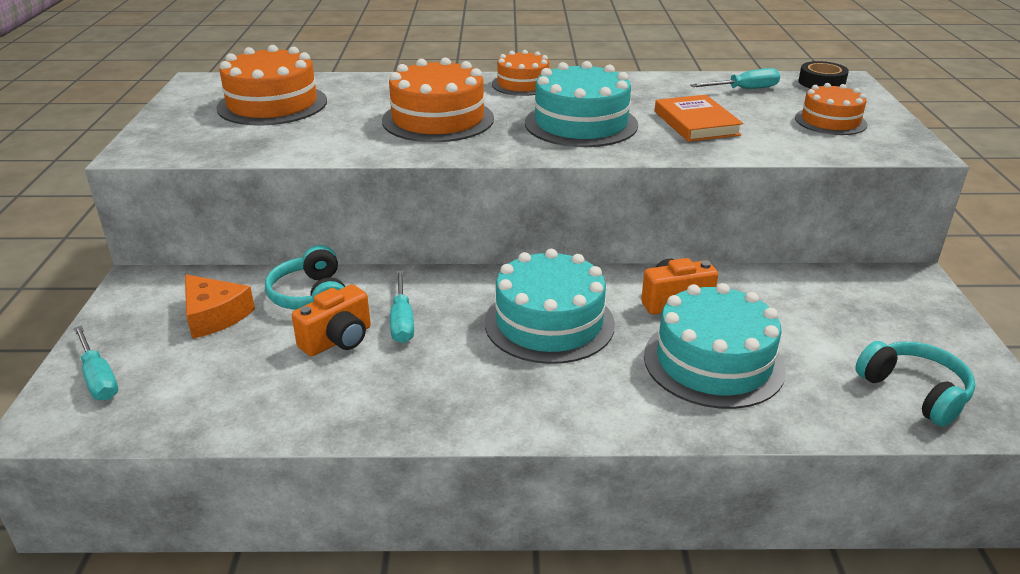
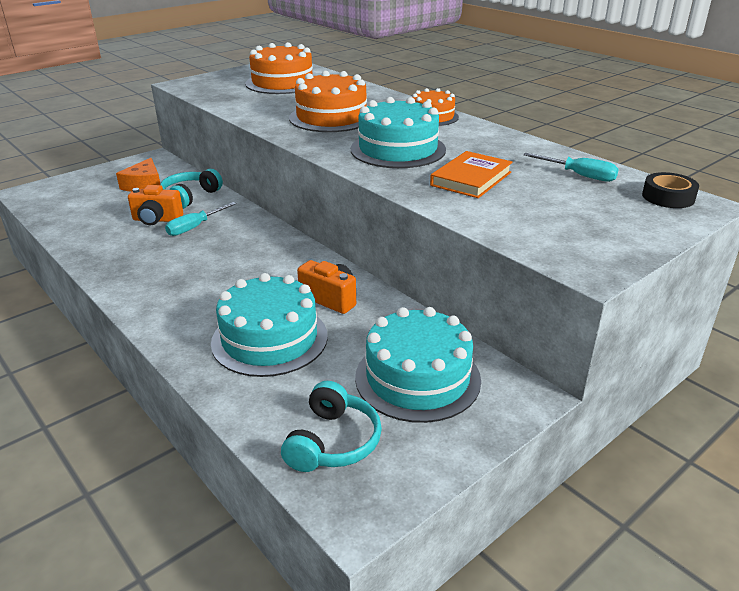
camera: 50 degrees right, 0 degrees up
turquoise screwdriver [74,326,118,400] -> none
turquoise cake [485,249,615,364] -> turquoise cake moved to [355,307,481,423]
orange cake [795,83,867,135] -> none

